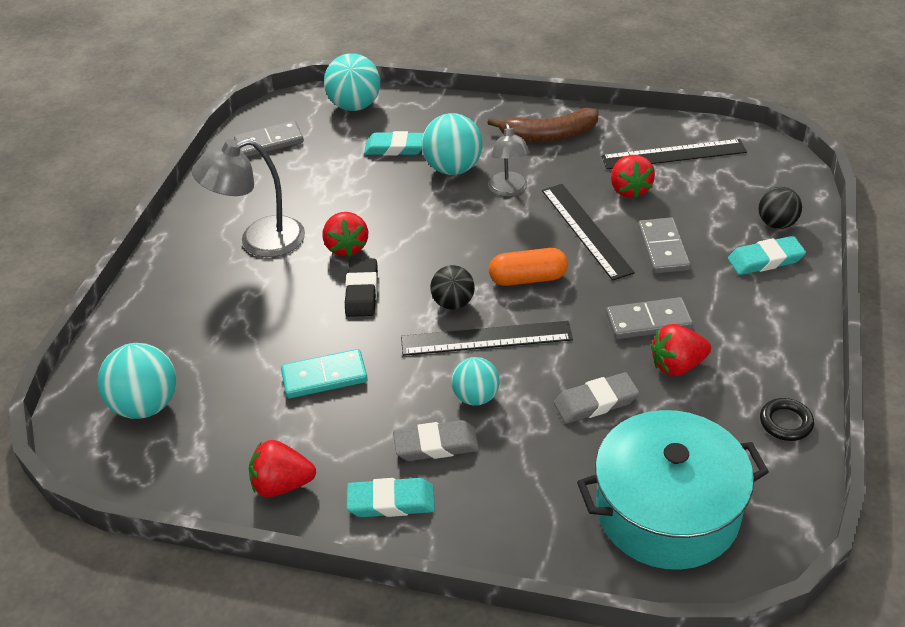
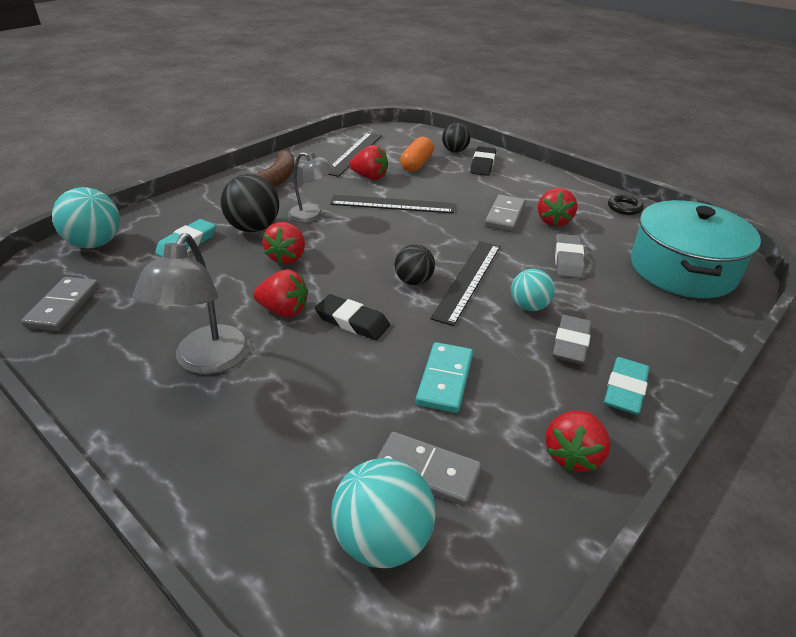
camera: 65 degrees left, 5 degrees down
turquoise ball [422,113,483,175] -> black ball [220,174,279,232]
orange capsule [489,248,568,286] -> orange capsule moved to [400,137,434,172]
grey domino [638,218,691,273] -> grey domino moved to [376,432,482,506]
turquoise eraser [728,236,806,275] -> black eraser [470,146,496,176]
none -> red strawberry [262,222,305,265]

